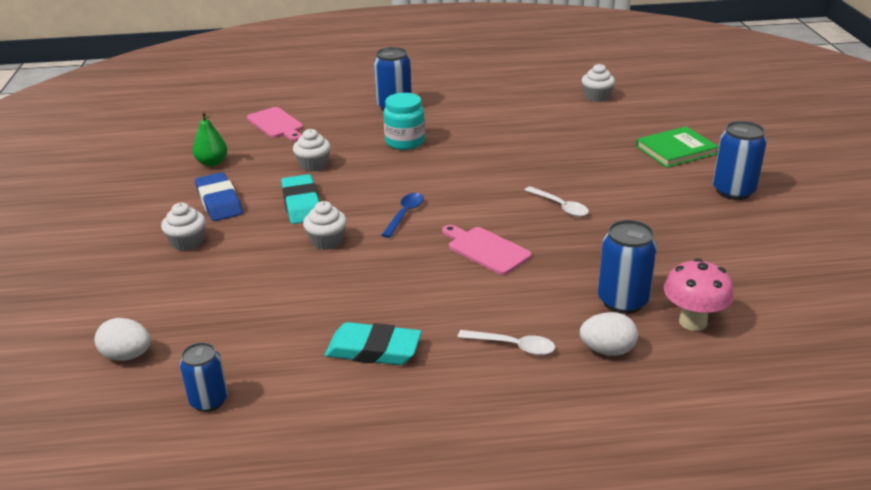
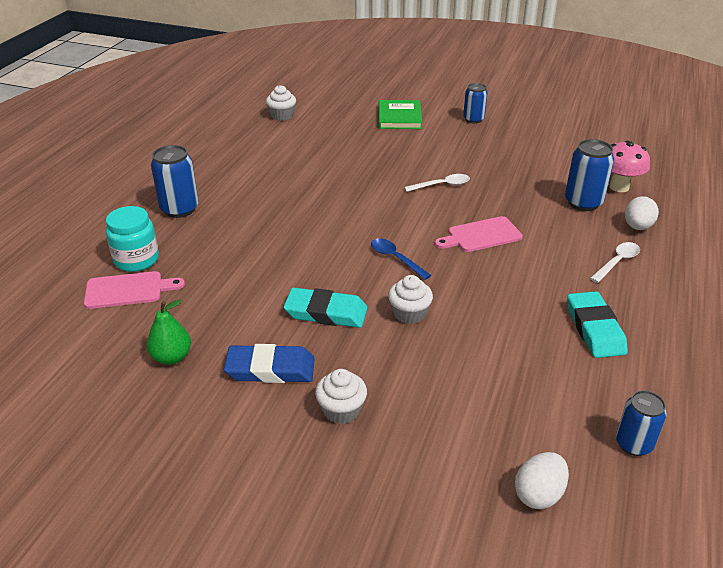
camera: 65 degrees left, 5 degrees up
white cupcake [293,129,331,172] -> none
turquoise eraser [325,322,422,365] -> turquoise eraser turned 45 degrees counterclockwise [567,291,628,358]
turquoise jar [383,93,425,150] -> turquoise jar moved to [106,206,159,272]
blue can [713,121,767,200] -> blue can [463,83,488,124], size x0.67

